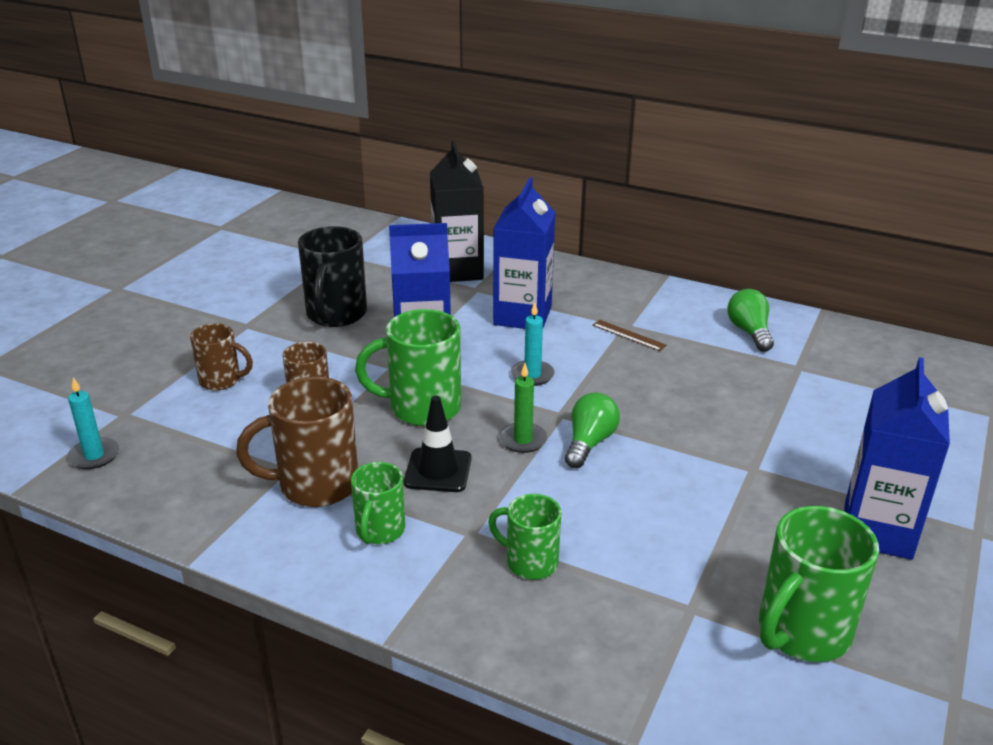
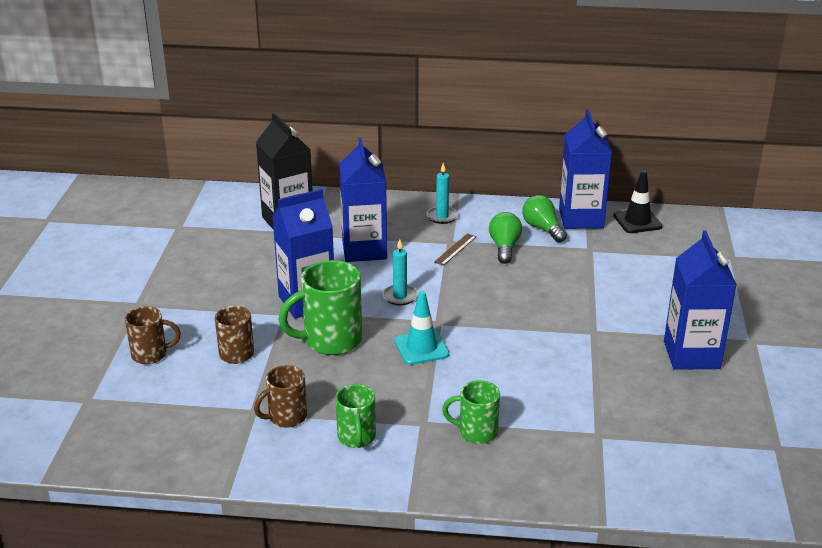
camera: 20 degrees left, 0 degrees up
turquoise candle [67,377,119,469] -> turquoise candle moved to [426,163,458,224]
brown mug [236,377,358,507] -> brown mug [254,365,307,427], size x0.60
black mug [298,226,367,327] -> none
black traffic cone [404,396,471,492] -> black traffic cone moved to [614,170,663,233]
green candle [499,363,547,453] -> turquoise traffic cone [395,291,449,365]
green light bulb [565,392,620,468] -> green light bulb moved to [489,212,522,264]
brown ruler [592,320,667,351] -> brown ruler turned 75 degrees counterclockwise [434,233,477,266]
green mug [759,506,879,662] -> none
none -> blue carton [559,110,612,229]

